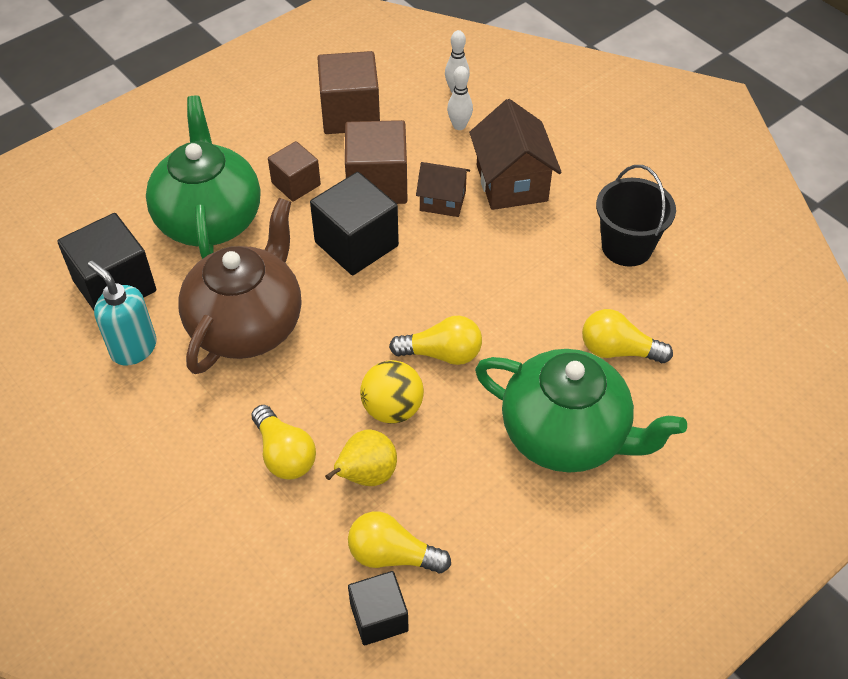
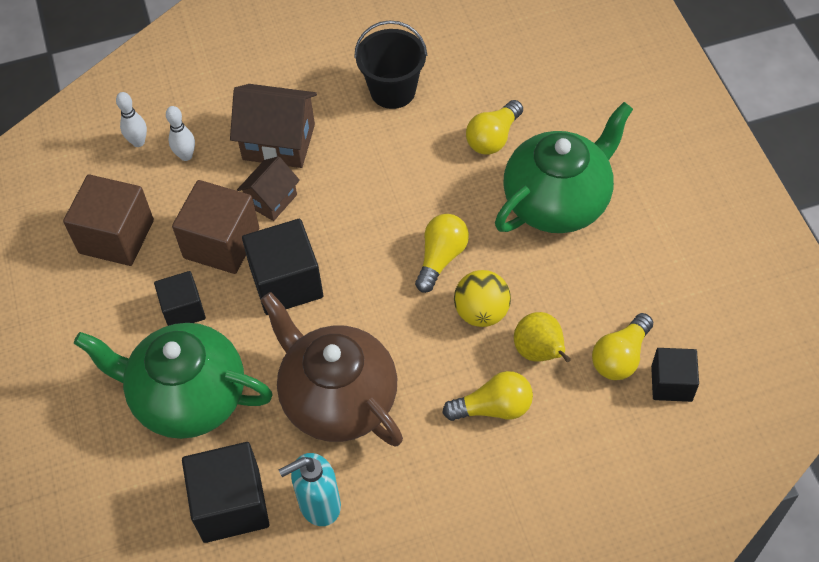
camera: 65 degrees left, 5 degrees up
brown cube [268,141,321,202] -> black cube [154,271,206,326]

